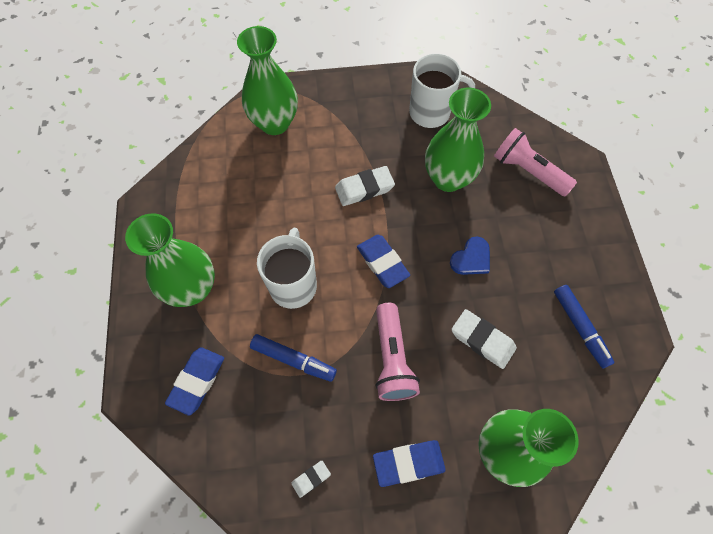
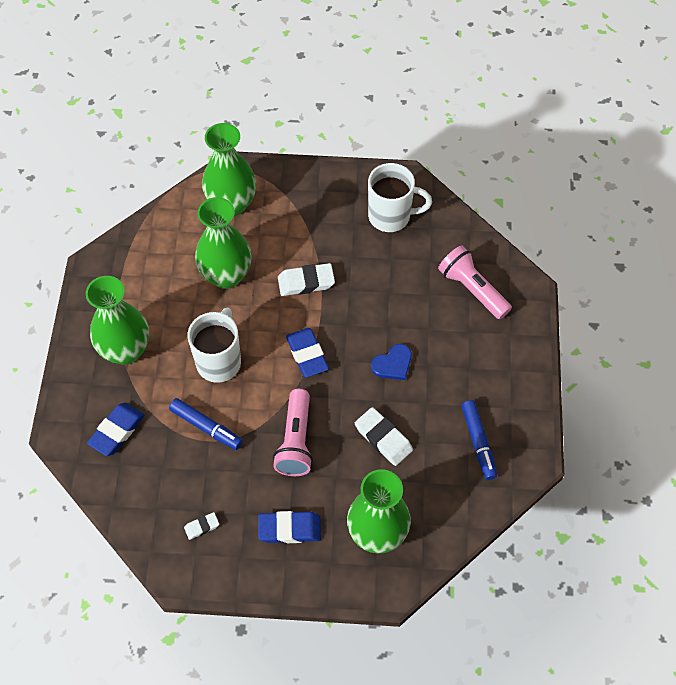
camera: 10 degrees right, 5 degrees down
green vase [425,88,491,192] -> green vase moved to [195,197,252,289]

